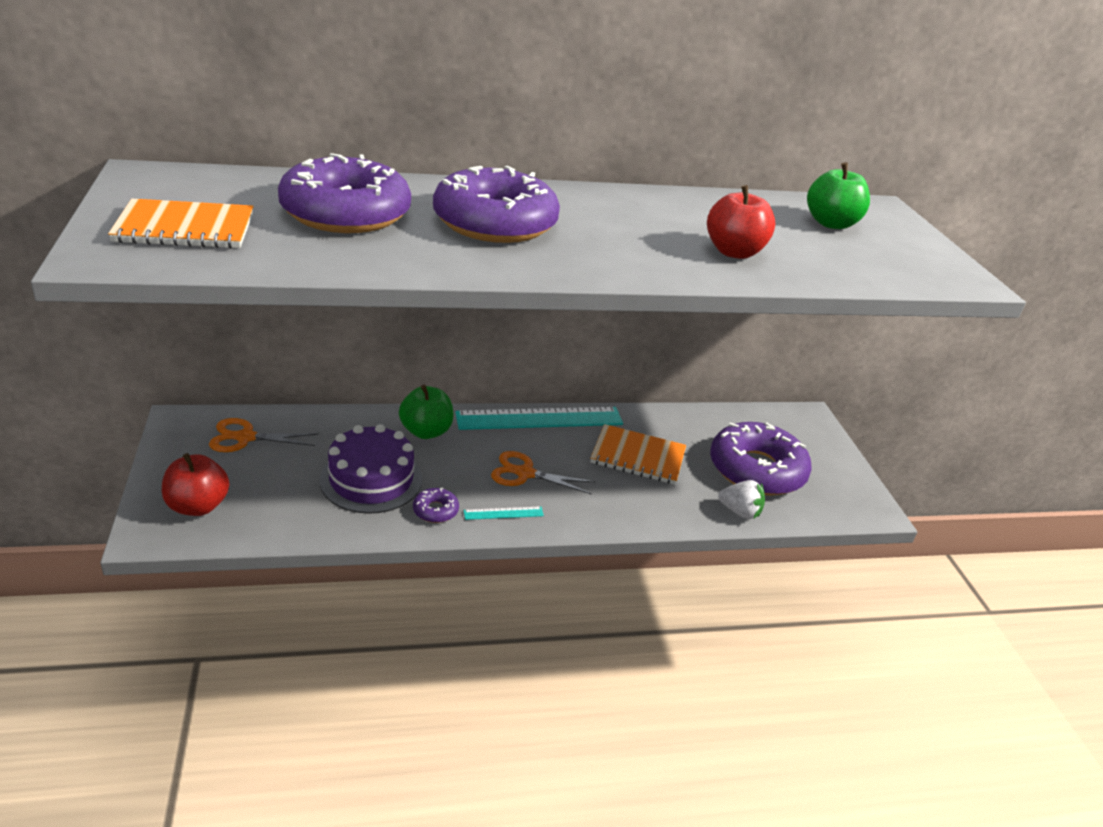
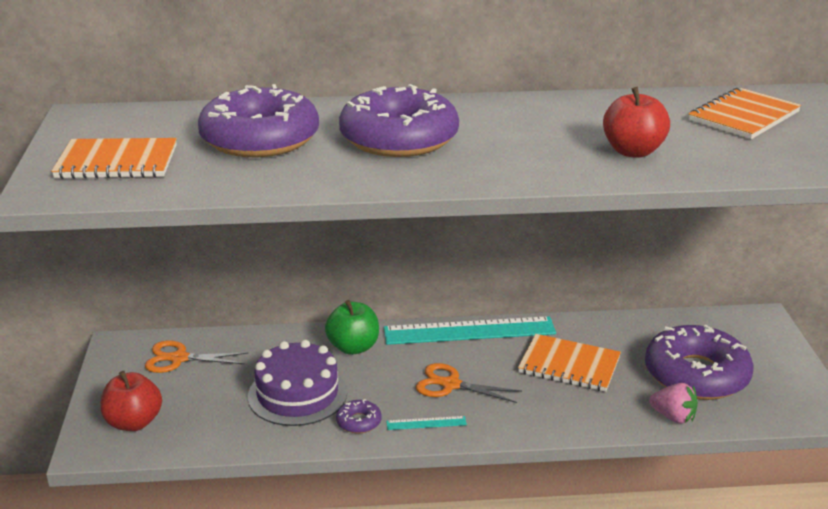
camera: 10 degrees right, 5 degrees down
white strawberry [718,480,765,519] -> pink strawberry [649,383,698,424]
green apple [807,162,870,229] -> orange notebook [689,87,801,139]

